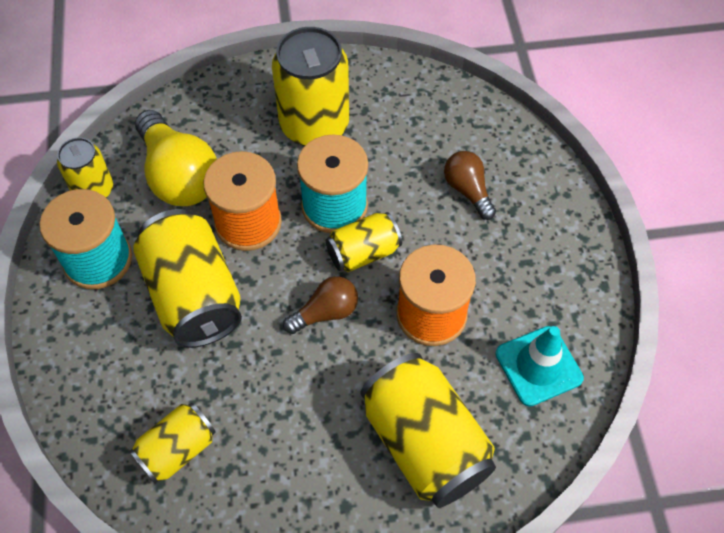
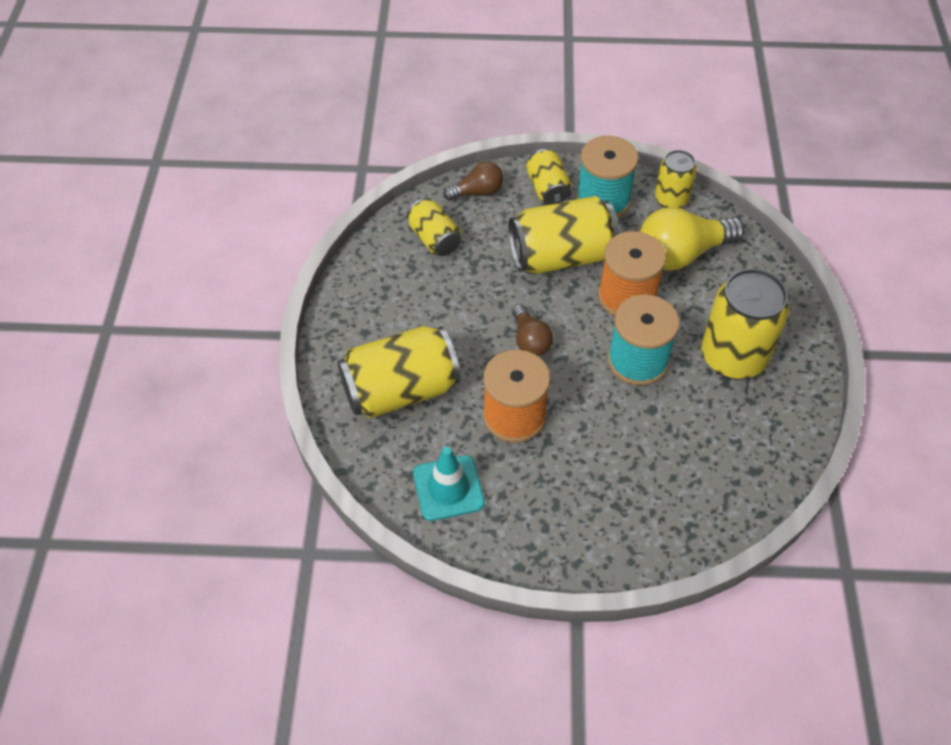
camera: 100 degrees right, 5 degrees down
yellow can [326,212,402,272] -> yellow can moved to [526,149,572,205]
brown light bulb [444,151,496,220] -> brown light bulb moved to [443,162,503,201]

